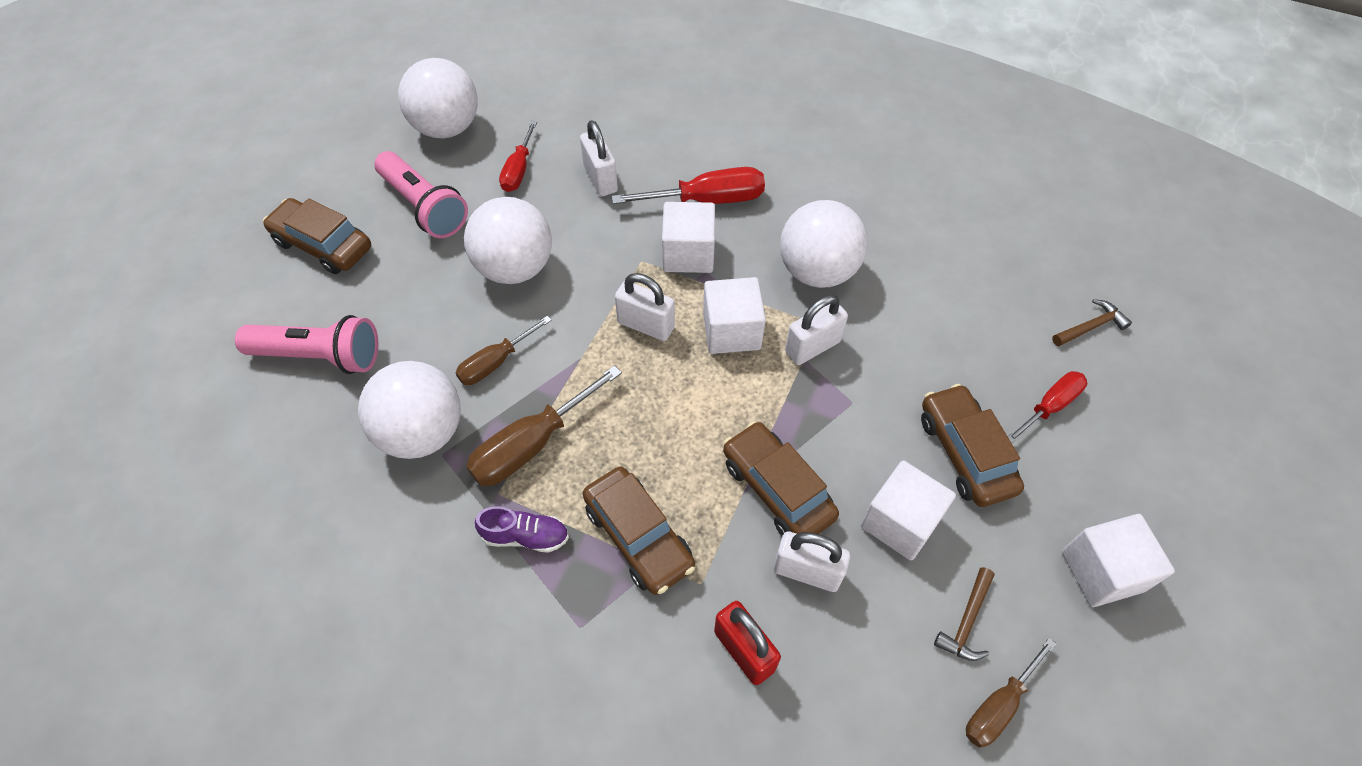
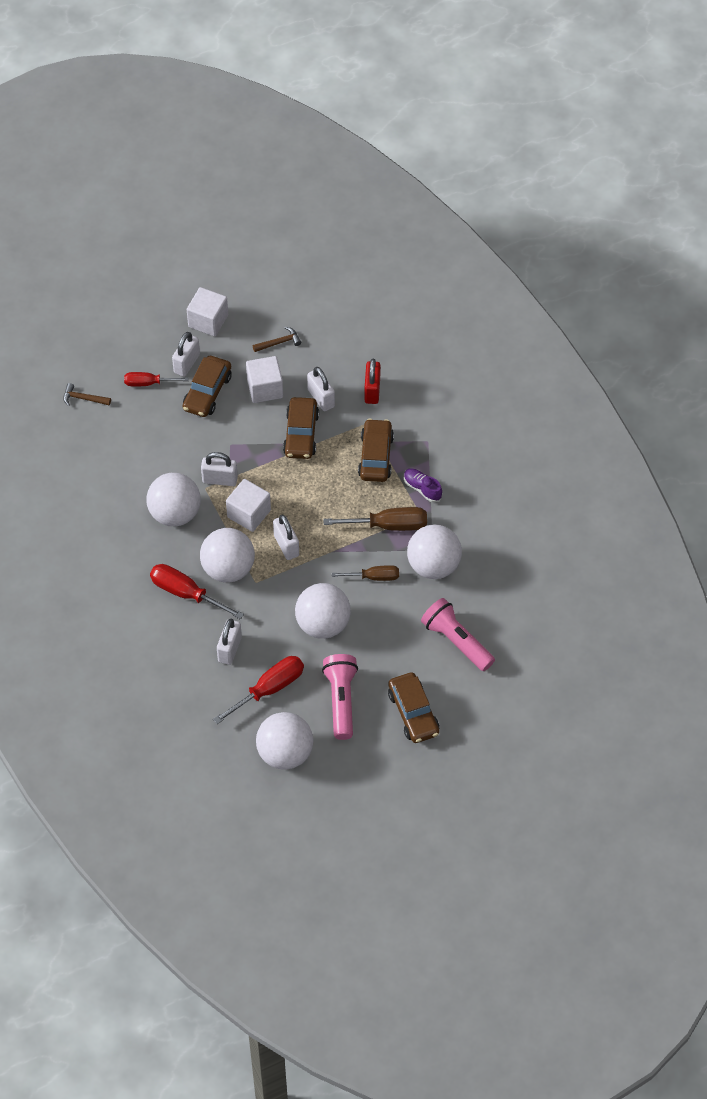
camera: 140 degrees left, 0 degrees up
red screwdriver [499,121,537,192] -> red screwdriver [213,656,304,724], size x1.55
white cube [662,202,715,273] -> white ball [200,528,255,582]
brown screwdriver [966,638,1057,748] -> none
none -> white padlock [172,332,200,377]

